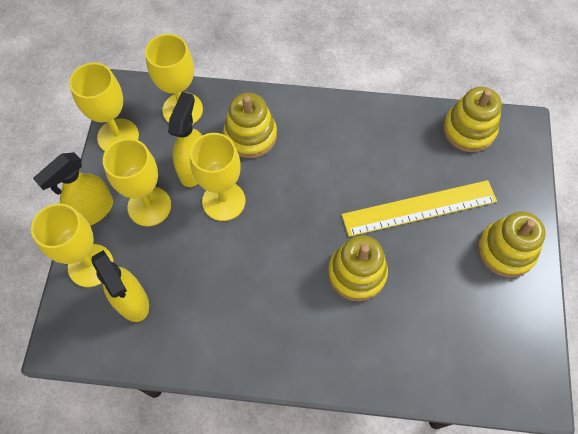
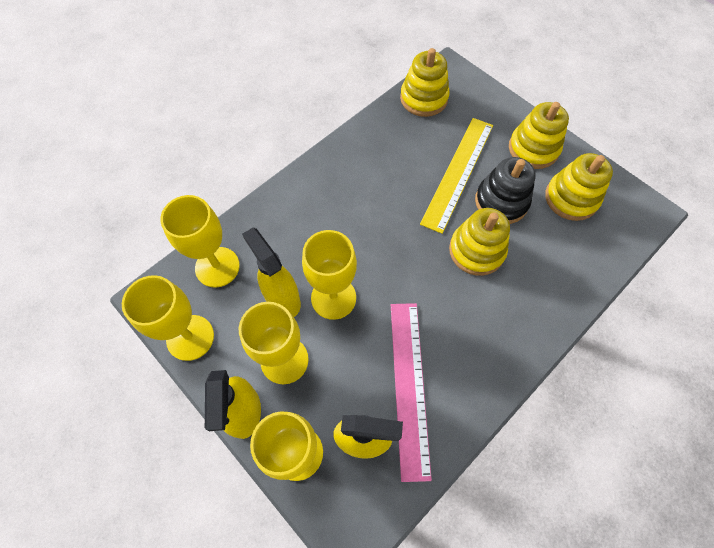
camera: 50 degrees left, 0 degrees up
yellow stacking toy [223,93,277,158] -> yellow stacking toy moved to [545,153,613,221]
none -> pink ruler [391,303,432,482]
none -> black stacking toy [475,157,536,224]

